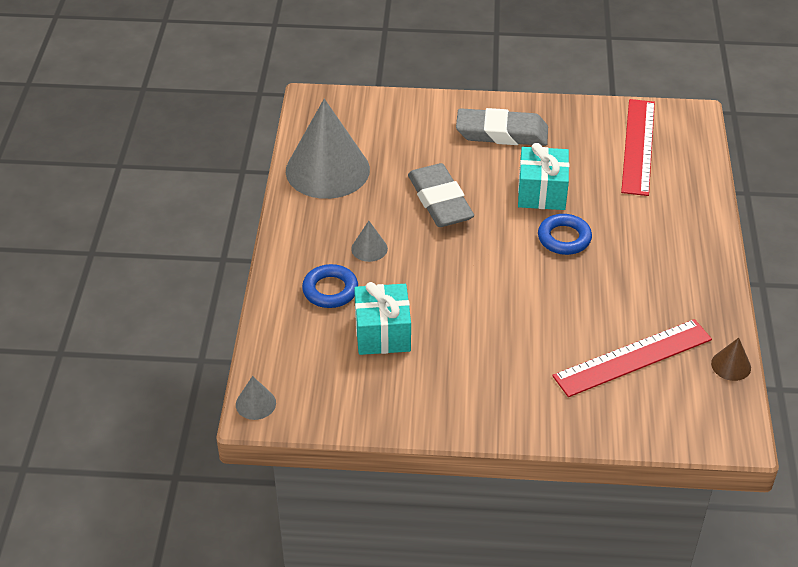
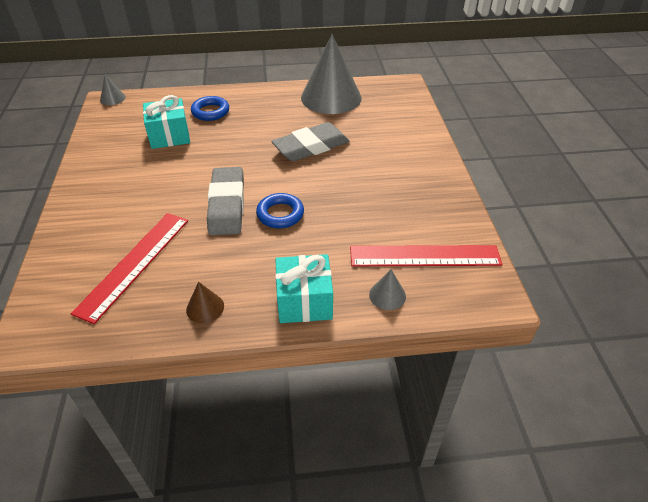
camera: 80 degrees right, 0 degrees up
grey cone [351,221,388,262] -> grey cone moved to [369,270,406,310]
grey eraser [456,108,548,146] -> grey eraser moved to [207,167,244,235]
turquoise gift [518,143,569,210] -> turquoise gift moved to [275,254,333,323]
red ruler [552,319,712,397] -> red ruler turned 60 degrees clockwise [71,213,188,324]
brown cone [711,338,751,381] -> brown cone moved to [186,282,224,323]

